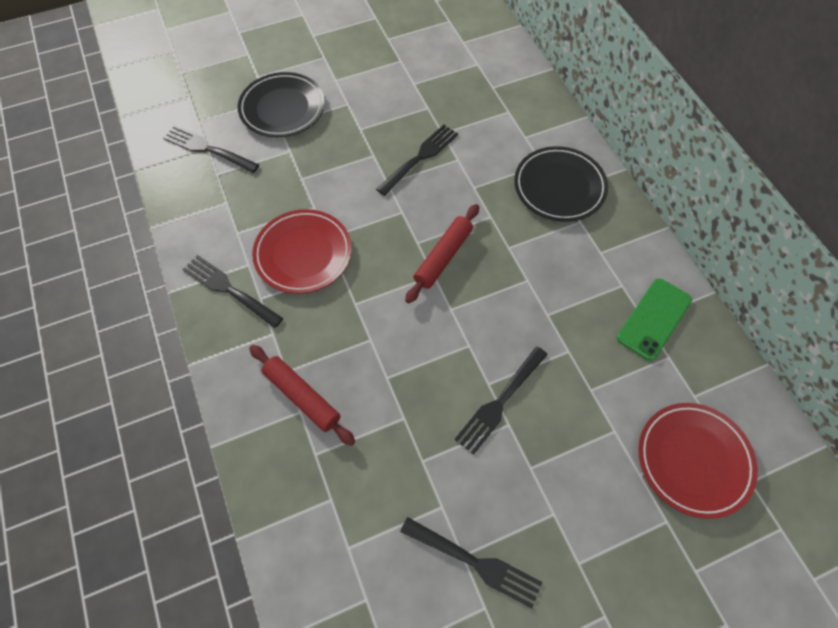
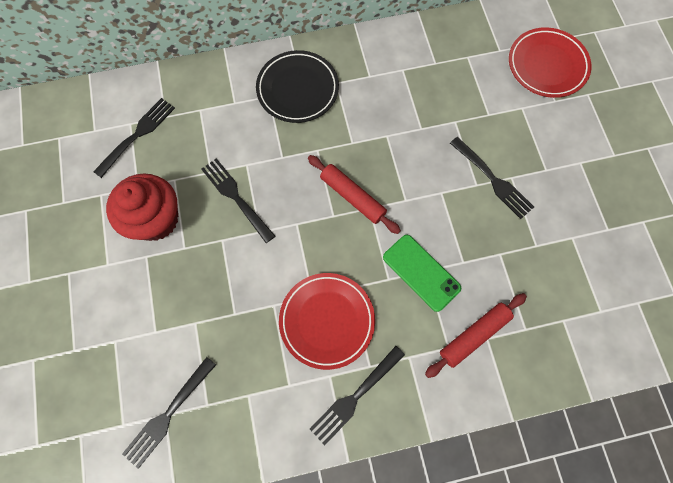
camera: 80 degrees left, 10 degrees up
black plate [238,72,325,137] -> none
black fork [400,517,542,609] -> black fork moved to [93,98,175,178]
green phone [617,278,692,361] -> green phone moved to [383,235,461,312]
none -> red cupcake [106,173,178,241]

